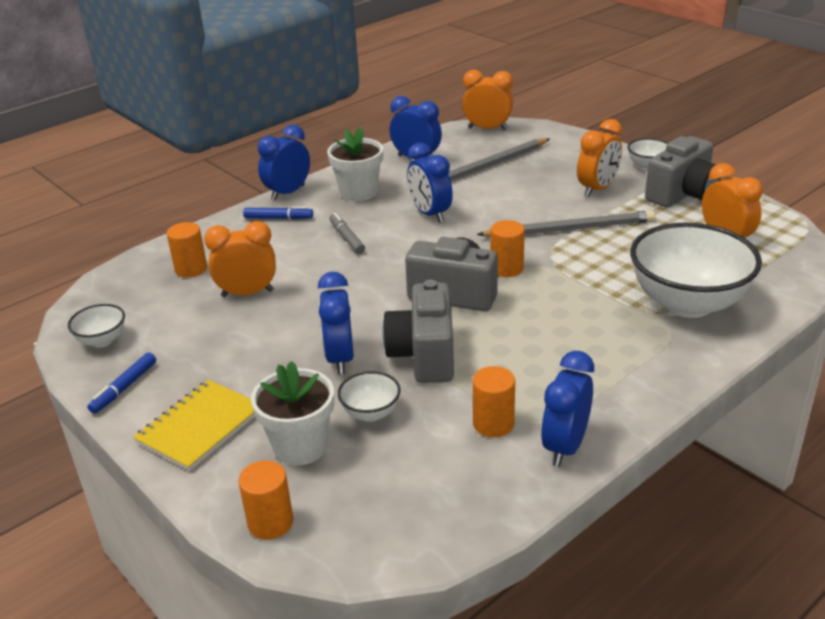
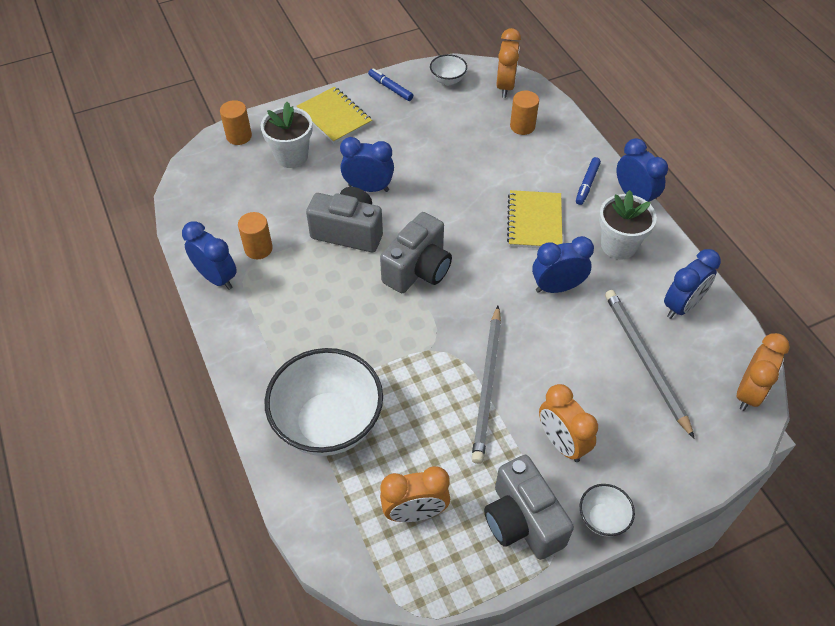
camera: 105 degrees right, 20 degrees up
orange clock [204,221,276,297] -> orange clock moved to [496,28,521,98]
grey marker [330,213,365,254] -> yellow notebook [507,190,563,248]
white bowl [338,371,401,422] -> none
orange cylinder [490,220,525,277] -> none

